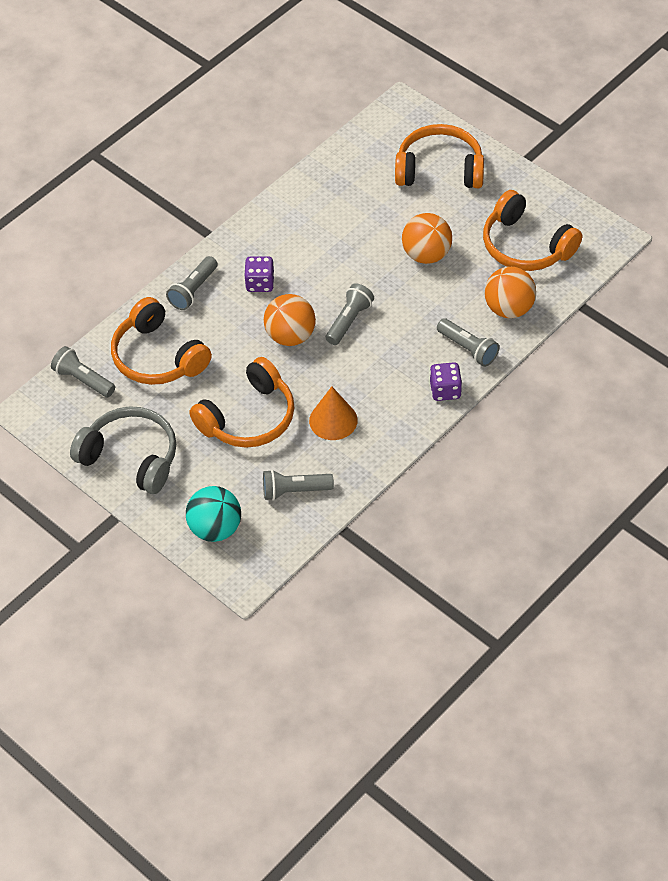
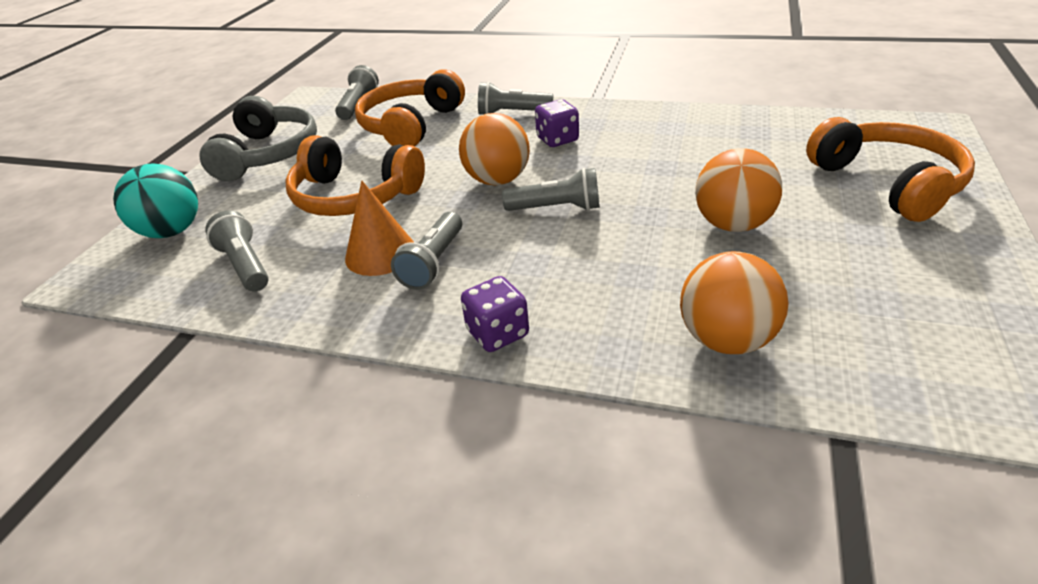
camera: 65 degrees right, 15 degrees down
grey flashlight [437,318,499,367] -> grey flashlight moved to [391,212,462,290]
orange headphones [483,190,582,271] -> none

